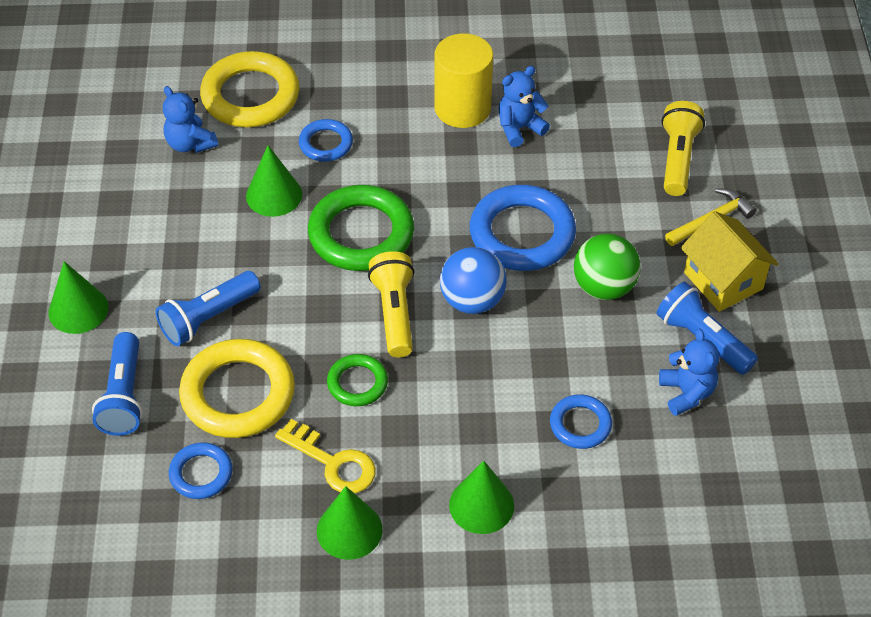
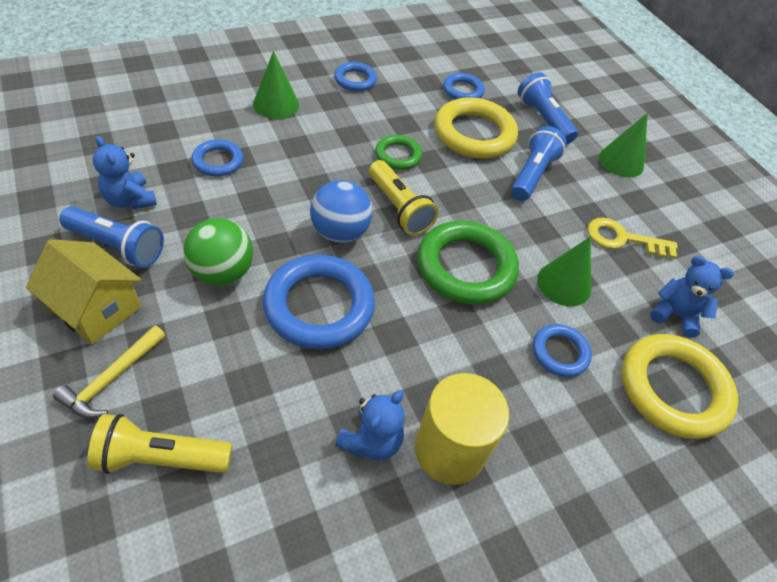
camera: 150 degrees right, 0 degrees up
yellow key [275,419,376,493] -> yellow key moved to [587,218,678,259]
green cone [317,486,383,560] -> blue ring [334,62,377,91]
yellow flashlight [661,101,705,196] -> yellow flashlight turned 105 degrees clockwise [87,414,232,474]

